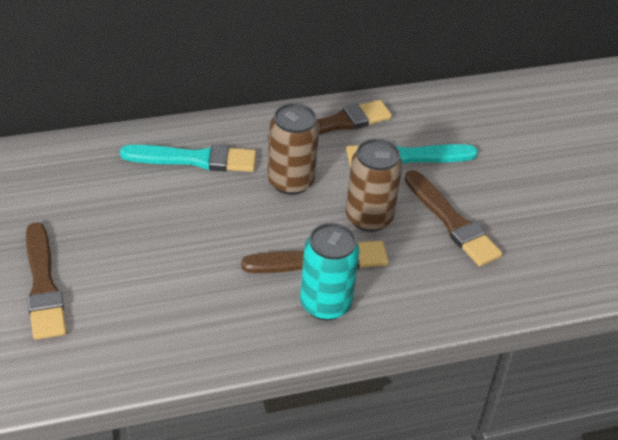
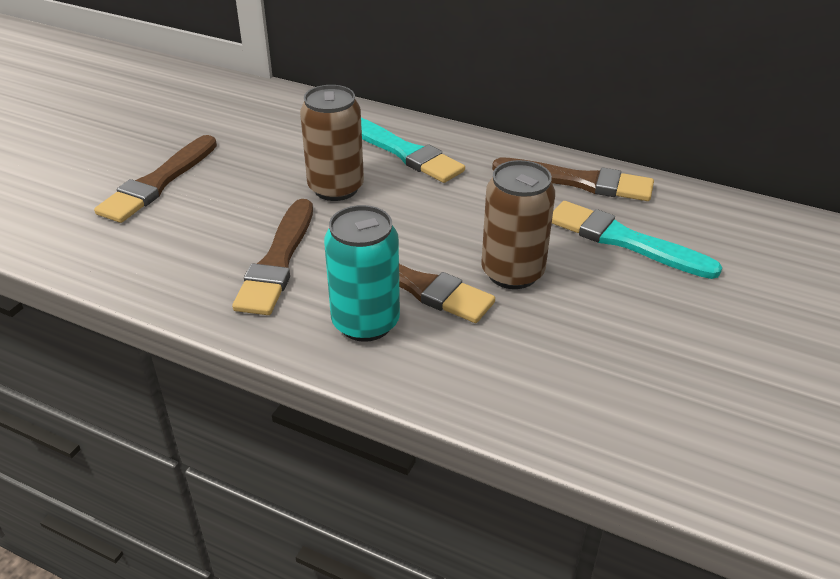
camera: 45 degrees right, 5 degrees down
brown can [267,103,319,195] -> brown can moved to [300,85,364,201]
brown brush [405,170,502,266] -> brown brush moved to [232,199,313,315]

